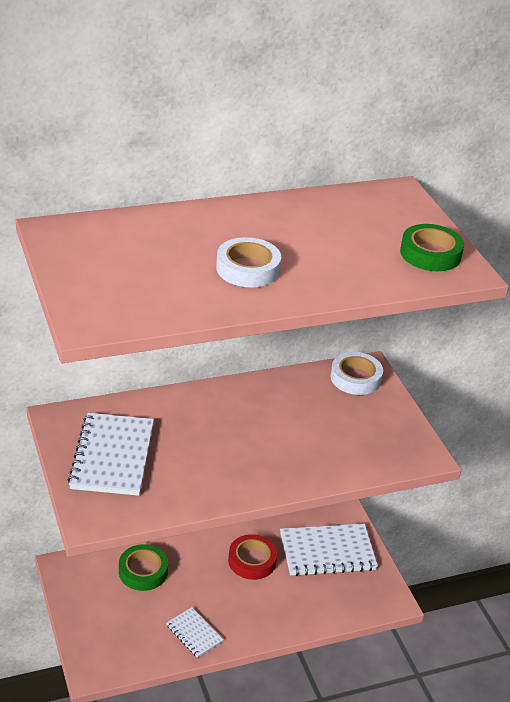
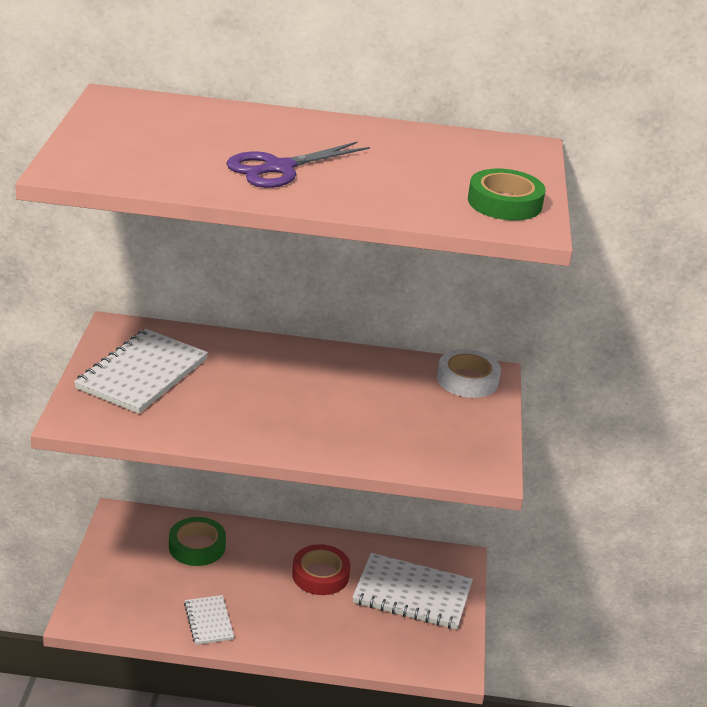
camera: 25 degrees right, 5 degrees down
white tape [216,237,281,288] -> purple scissors [226,142,370,188]

